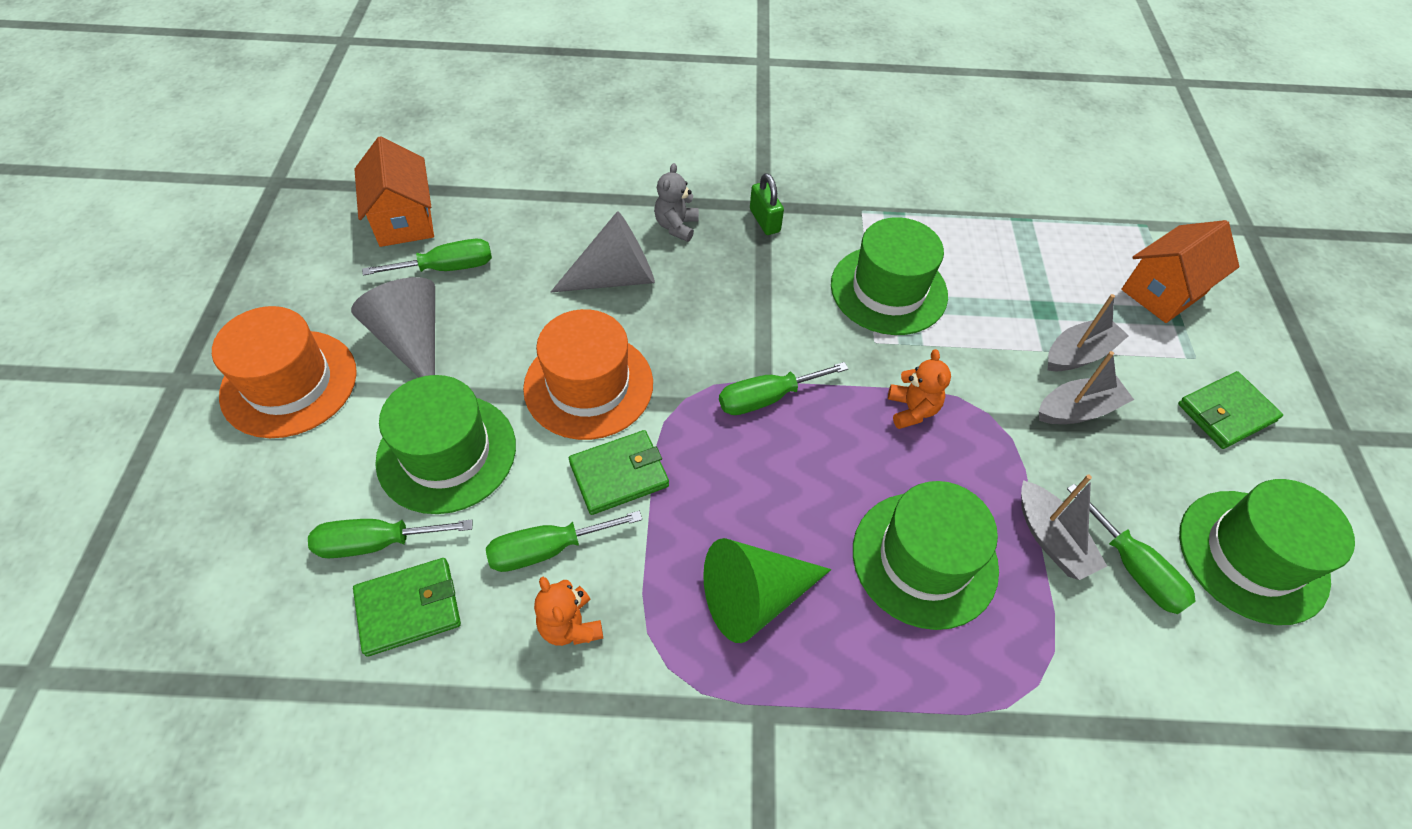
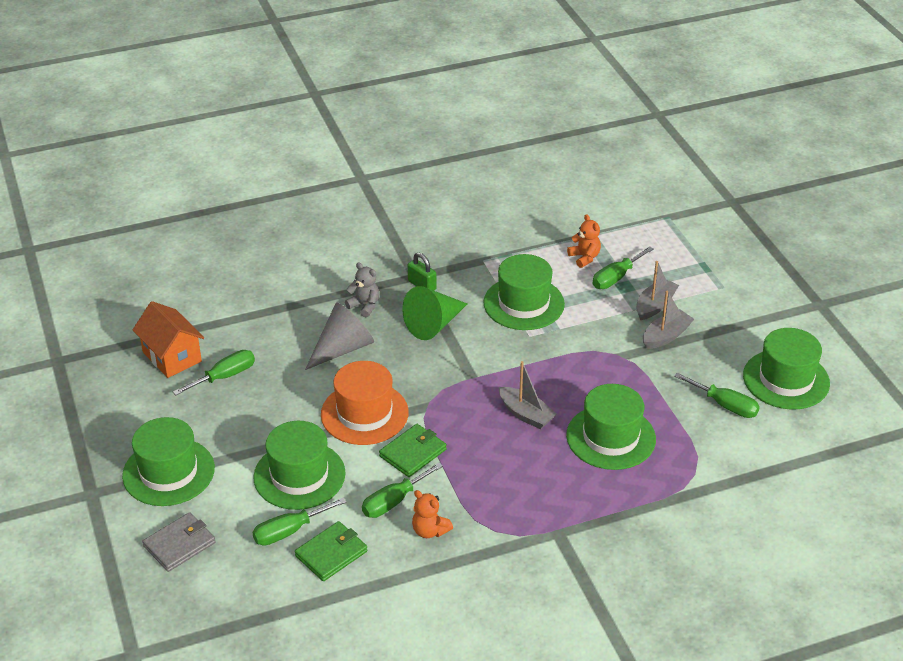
camera: 20 degrees left, 15 degrees down
orange hat [212,306,357,438] -> green hat [122,417,215,506]
grey cone [351,277,435,377] -> none
grey teddy bear [654,163,699,242] -> grey teddy bear turned 135 degrees clockwise [345,262,379,317]
green cone [703,538,831,643] -> green cone moved to [402,286,467,340]
green screwdriver [719,362,849,415] -> green screwdriver moved to [593,246,653,289]
orange teddy bear [888,349,951,429] -> orange teddy bear moved to [567,214,601,268]
grey boat [1021,475,1107,580] -> grey boat moved to [499,361,557,429]
orange house [1121,220,1239,323] -> none
green wallet [1178,371,1283,449] -> none
none -> grey wallet [142,512,216,572]

